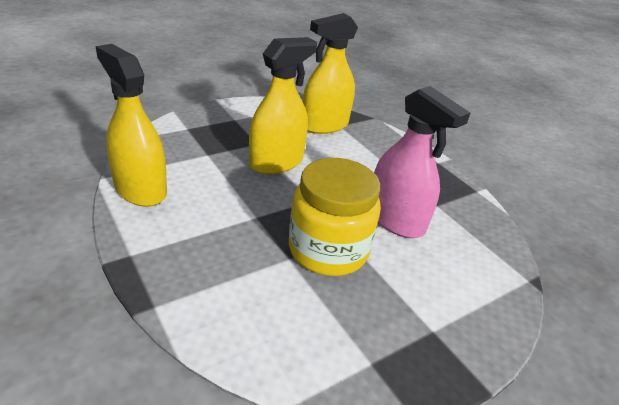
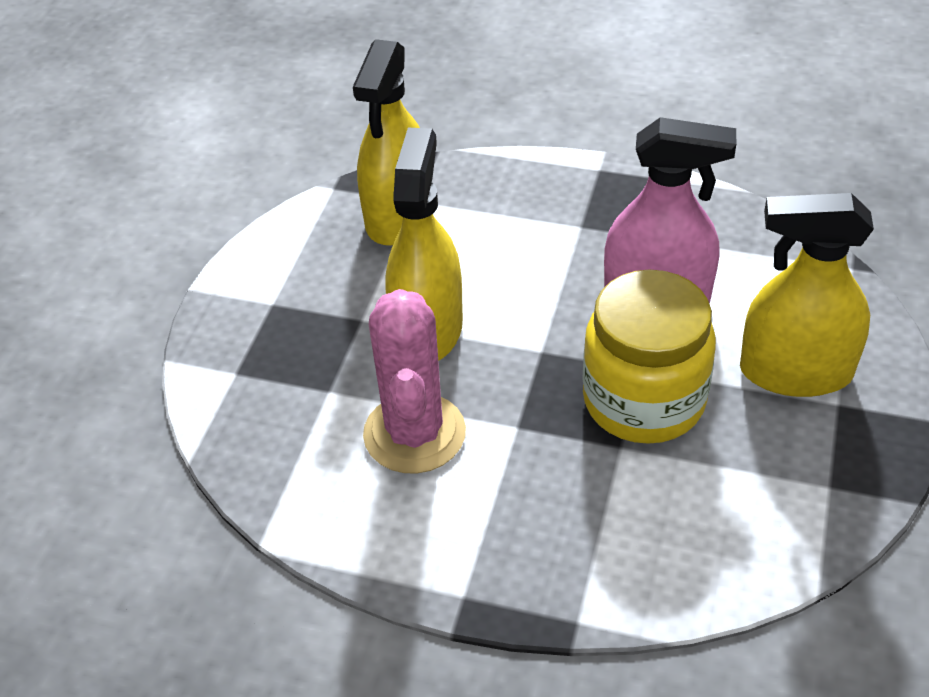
camera: 35 degrees left, 10 degrees up
yellow spray bottle [96,44,167,207] -> yellow spray bottle moved to [740,193,874,397]
none -> pink cactus [363,289,466,473]

